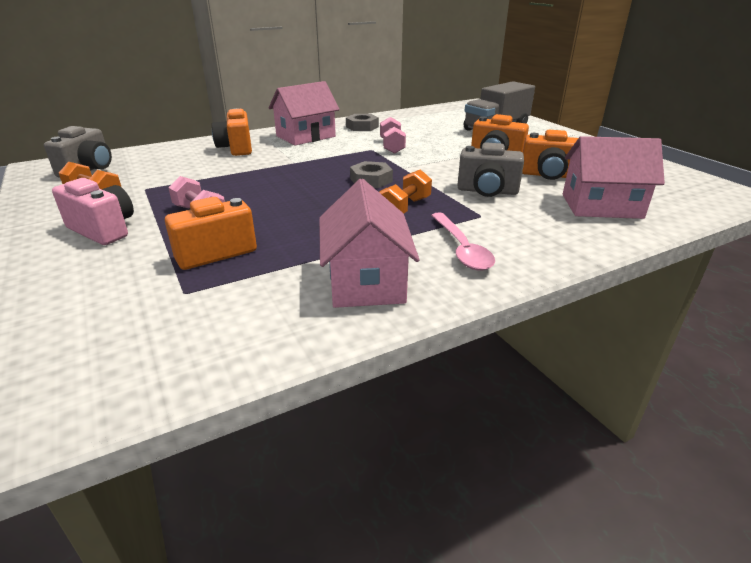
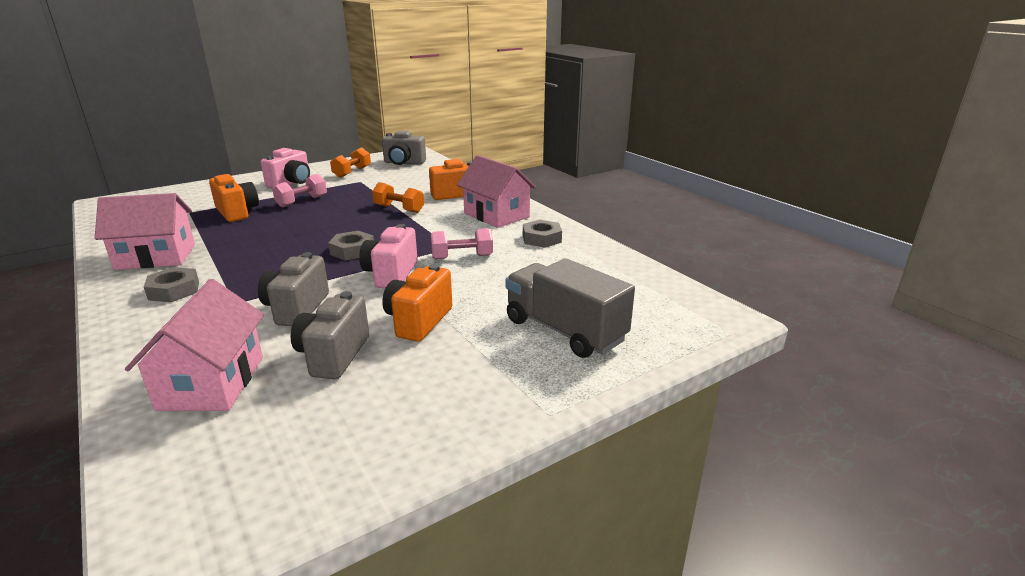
camera: 85 degrees right, 5 degrees down
orange dumbbell [379,169,432,213] -> orange dumbbell moved to [372,182,424,213]
pink spoon [431,212,495,271] -> grey nut [144,267,199,302]
orange camera [522,130,578,180] -> grey camera [291,291,369,379]
none -> pink camera [359,224,418,288]

